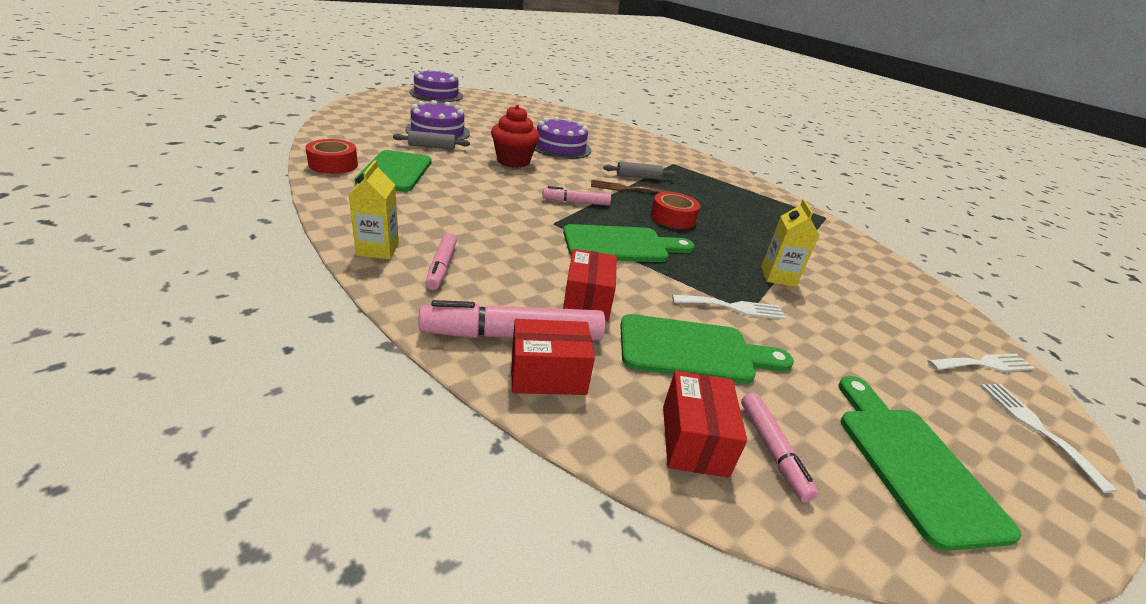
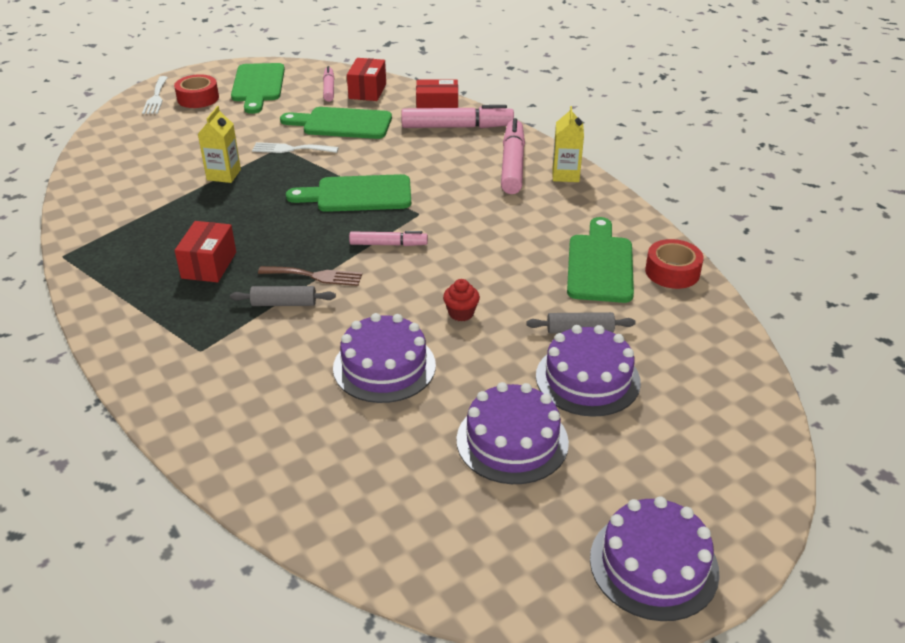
camera: 170 degrees left, 5 degrees up
pink marker [426,233,457,290] -> pink marker [501,118,525,194], size x1.73
red cupcake [491,105,540,168] -> red cupcake [443,279,480,321], size x0.54
red box [563,249,617,321] -> red box moved to [174,221,236,282]
red tape [651,192,700,229] -> red tape moved to [174,74,219,108]
white fork [927,354,1035,372] -> none
none -> purple cake [457,382,569,484]

